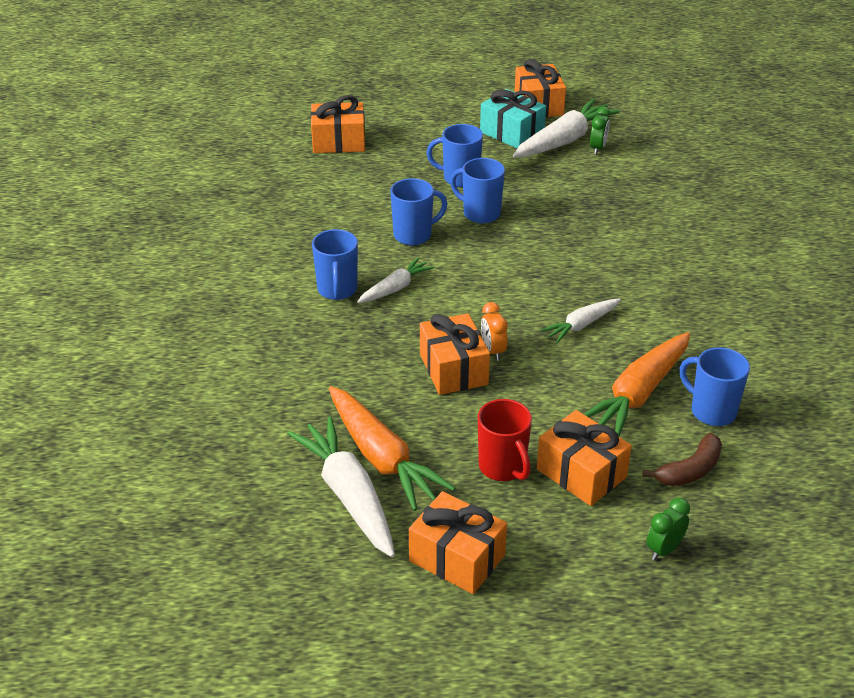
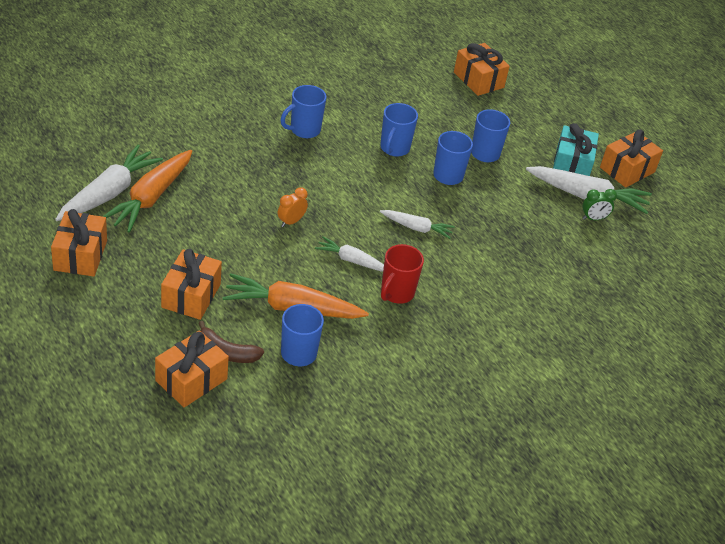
camera: 55 degrees right, 5 degrees up
white carrot [357,257,435,303] -> white carrot moved to [380,210,455,239]
blue mug [390,178,448,246] -> blue mug turned 75 degrees clockwise [380,103,418,157]
orange gift [420,313,490,395] -> orange gift moved to [155,330,229,407]
red mug [478,399,532,481] -> red mug moved to [381,244,424,304]
green clock [646,498,690,560] -> none

